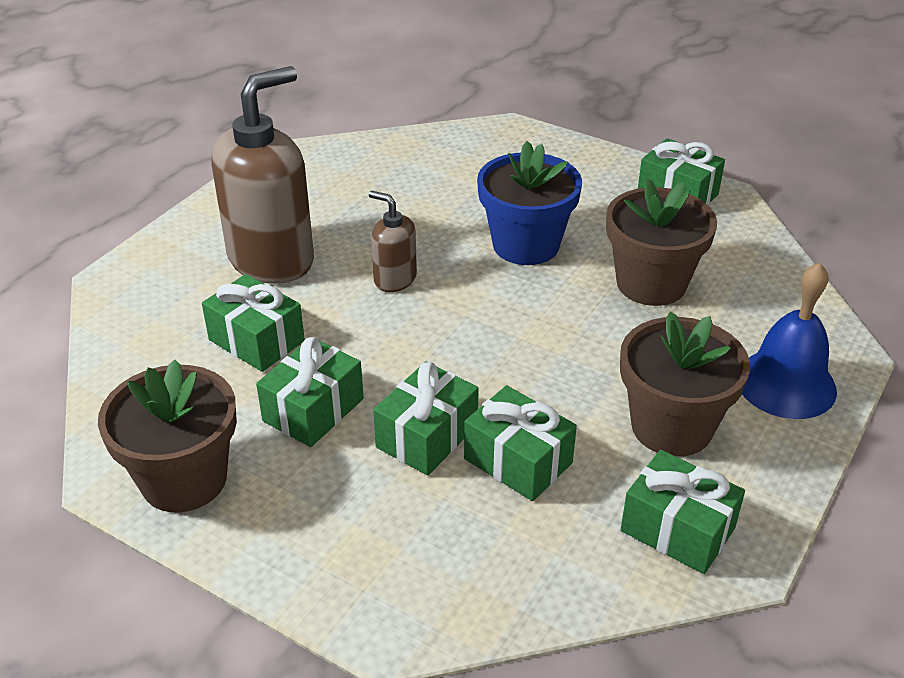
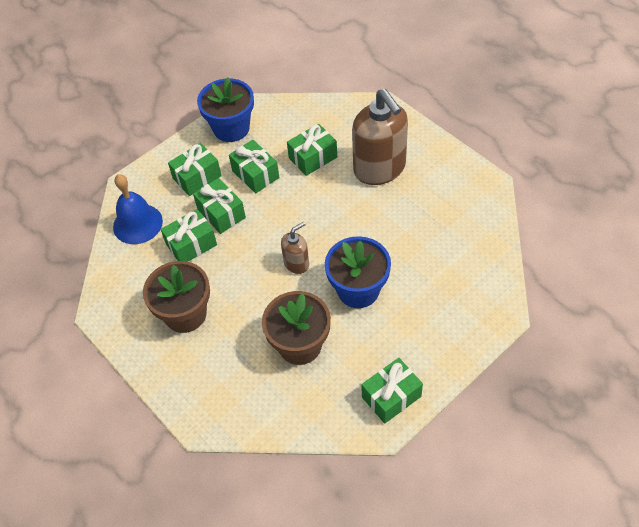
camera: 110 degrees right, 15 degrees up
brown flower pot [98,360,237,512] -> blue flower pot [197,77,254,142]
brown soap dispenser [369,191,417,292] -> brown soap dispenser moved to [281,222,309,274]
green gift [621,450,745,574] -> green gift moved to [168,143,222,196]
blue bell [742,263,837,419] -> blue bell moved to [113,174,163,244]

